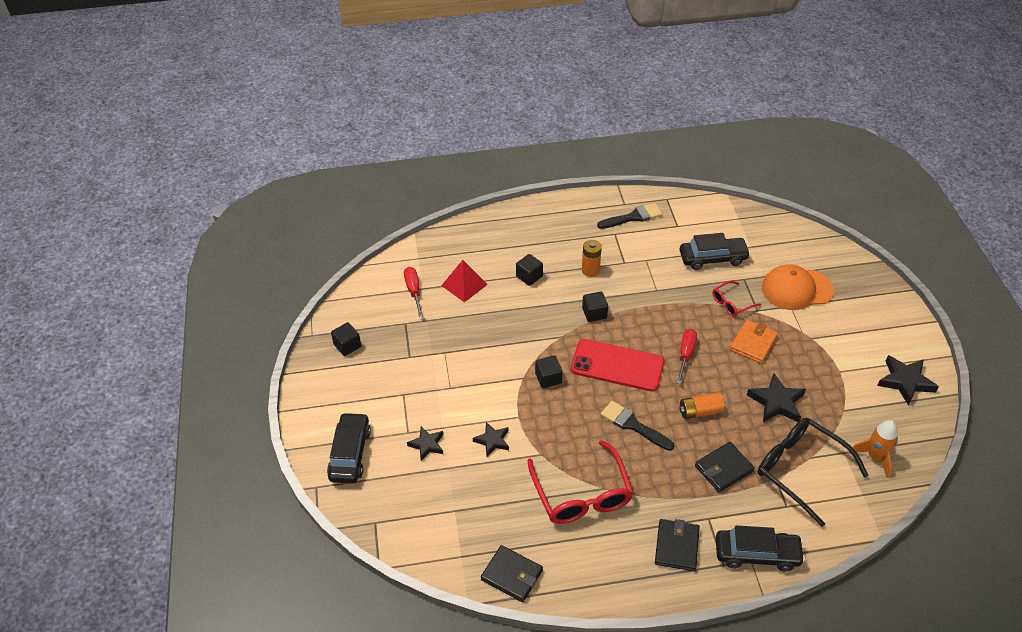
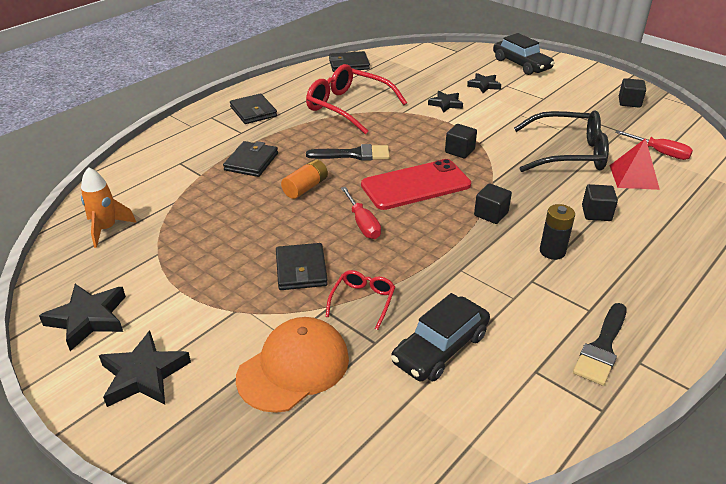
camera: 140 degrees right, 10 degrees down
orange battery [582,240,602,277] -> black battery [540,204,575,260]
black car [716,525,805,572] -> none
orange wallet [730,320,778,363] -> black wallet [276,243,328,290]
black star [747,373,806,422] -> black star moved to [99,331,191,407]
black glasses [758,418,869,527] -> black glasses moved to [514,110,609,172]

